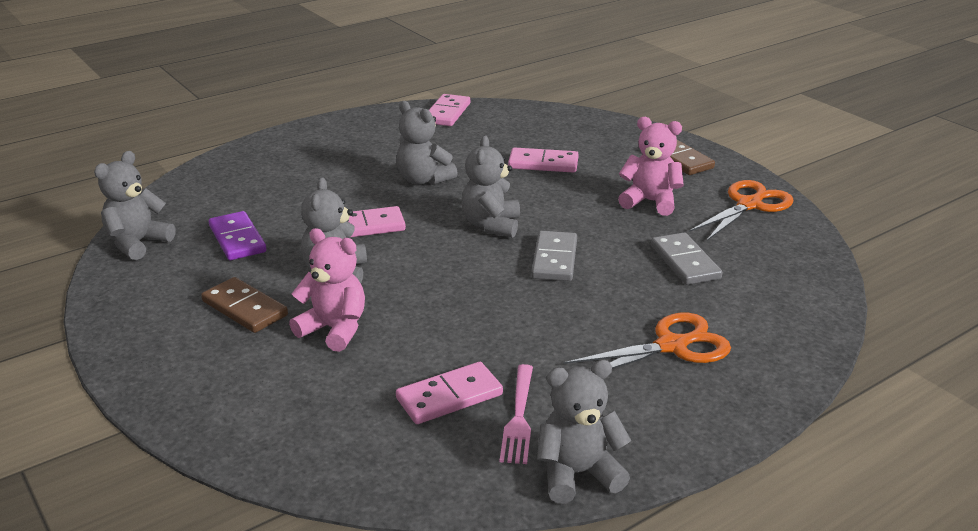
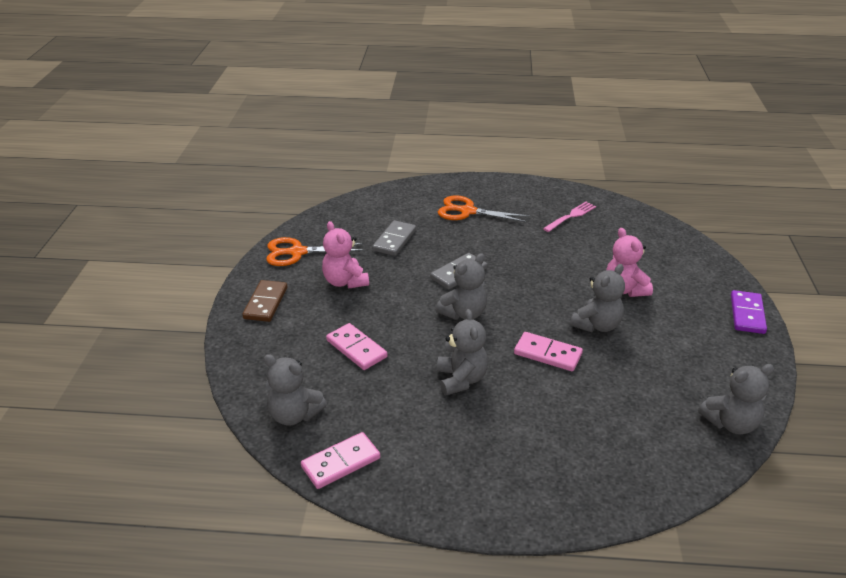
camera: 140 degrees left, 5 degrees up
brown domino [201,277,288,333] -> none
purple domino [209,211,266,260] -> purple domino moved to [731,290,767,334]
pink domino [396,362,503,424] -> none
grey teddy bear [537,360,632,503] -> grey teddy bear moved to [264,354,327,426]

